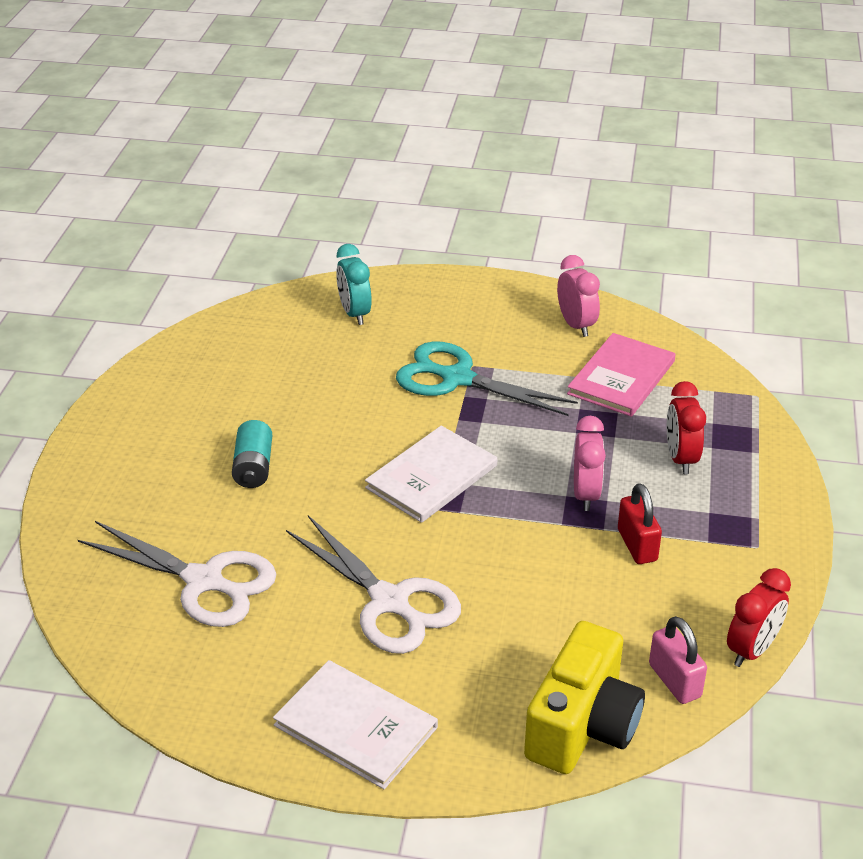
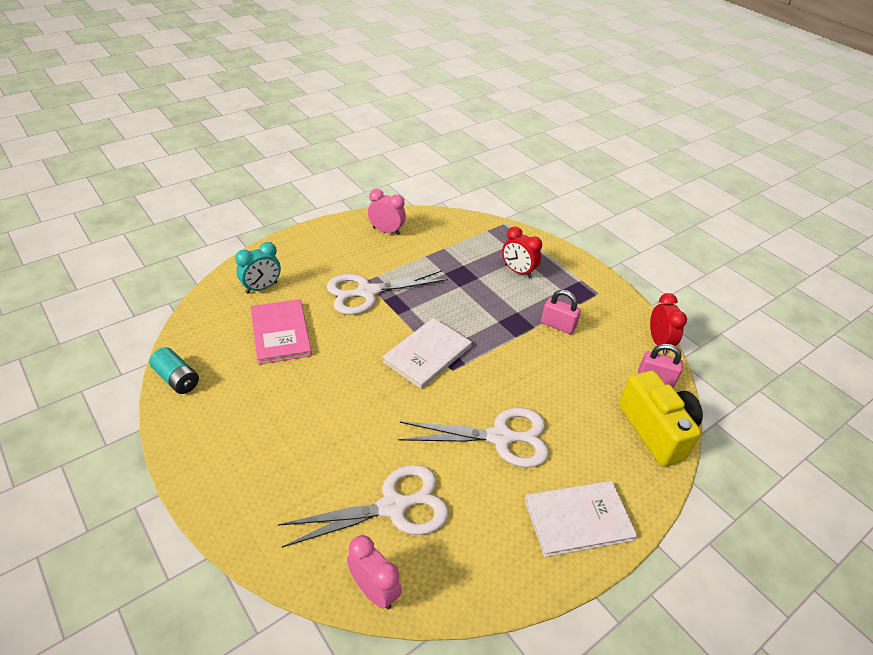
camera: 50 degrees left, 5 degrees up
turquoise battery [232,420,272,488] -> turquoise battery moved to [149,347,199,394]
turquoise clock [336,244,372,325] -> turquoise clock turned 60 degrees counterclockwise [235,242,281,294]
white book [365,426,497,523] -> white book turned 45 degrees clockwise [382,318,472,389]
turquoise scissors [396,341,578,416] -> white scissors [327,270,448,315]
pink book [567,333,676,417] -> pink book moved to [251,299,312,365]
pink clock [574,416,606,511] -> pink clock moved to [347,535,402,609]
red padlock [618,483,662,564] -> pink padlock [541,290,581,334]

